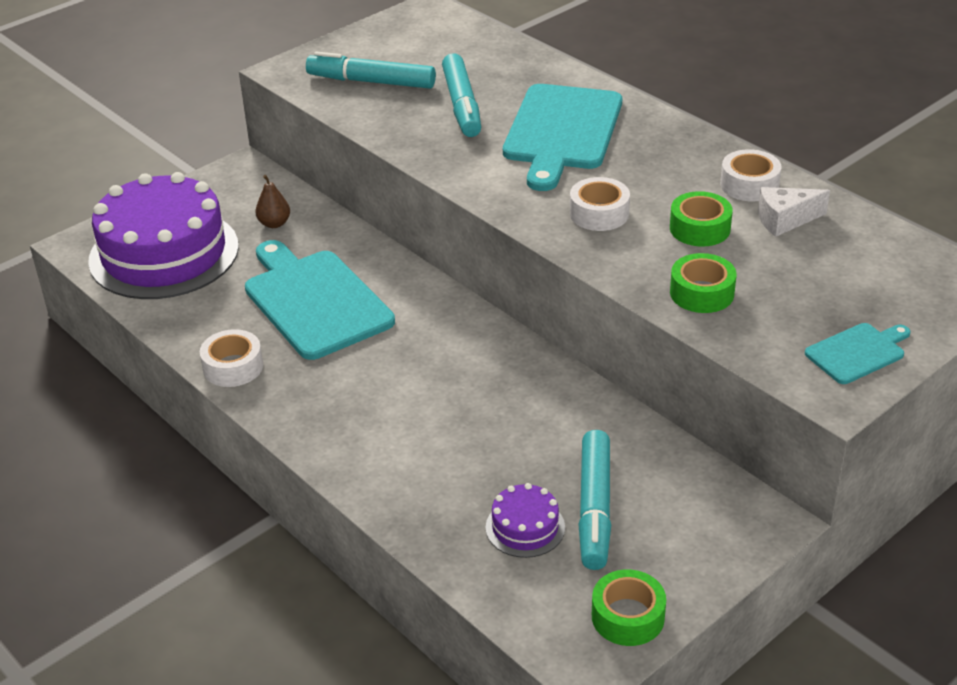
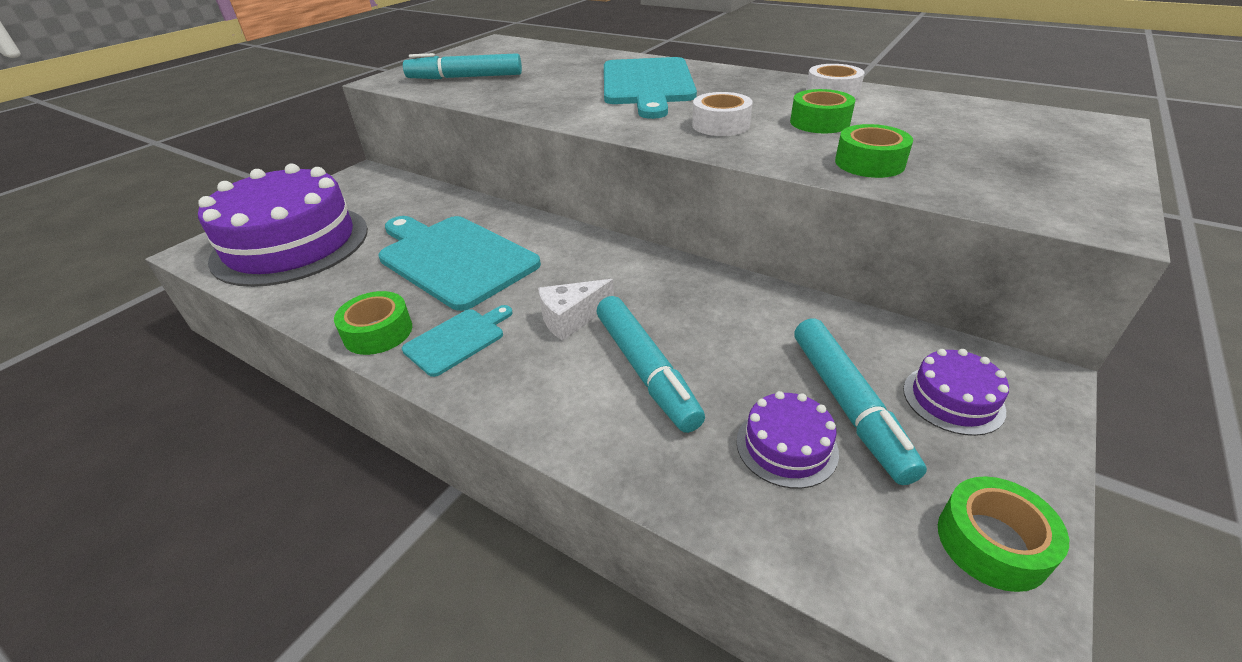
camera: 15 degrees left, 0 degrees up
white tape [200,329,263,387] -> green tape [334,291,412,355]
brown pear [255,175,290,228] -> none
turquoise marker [442,53,481,137] -> turquoise marker moved to [597,296,705,433]
white cheese [758,187,830,237] -> white cheese moved to [538,279,614,341]
turquoise cutting board [805,323,911,384] -> turquoise cutting board moved to [402,305,513,377]
none -> purple cake [903,349,1009,436]

